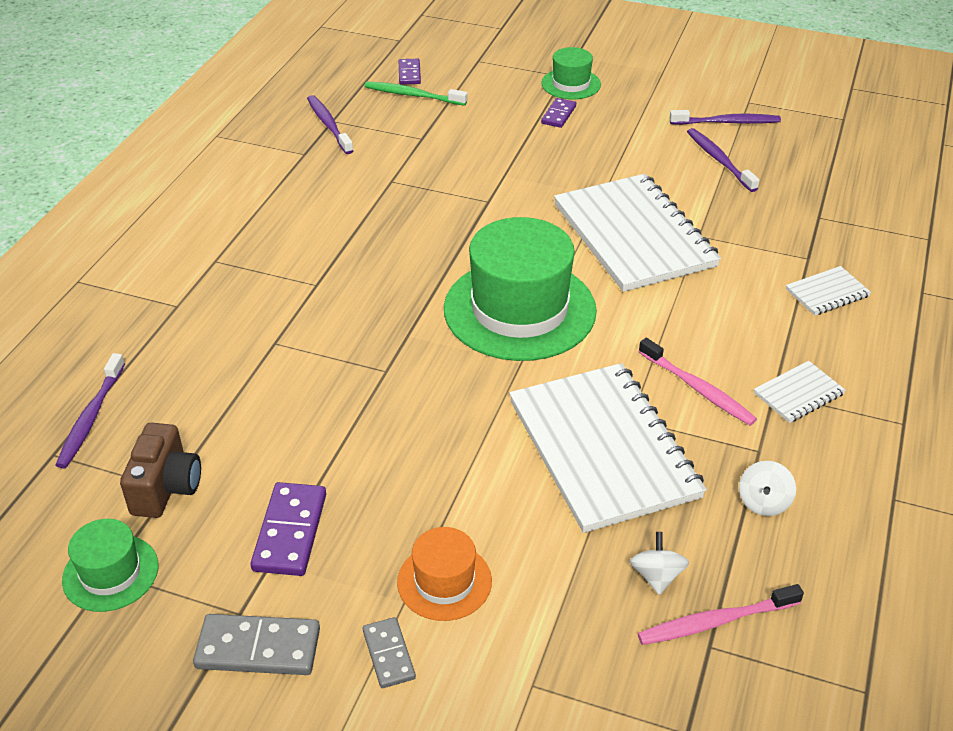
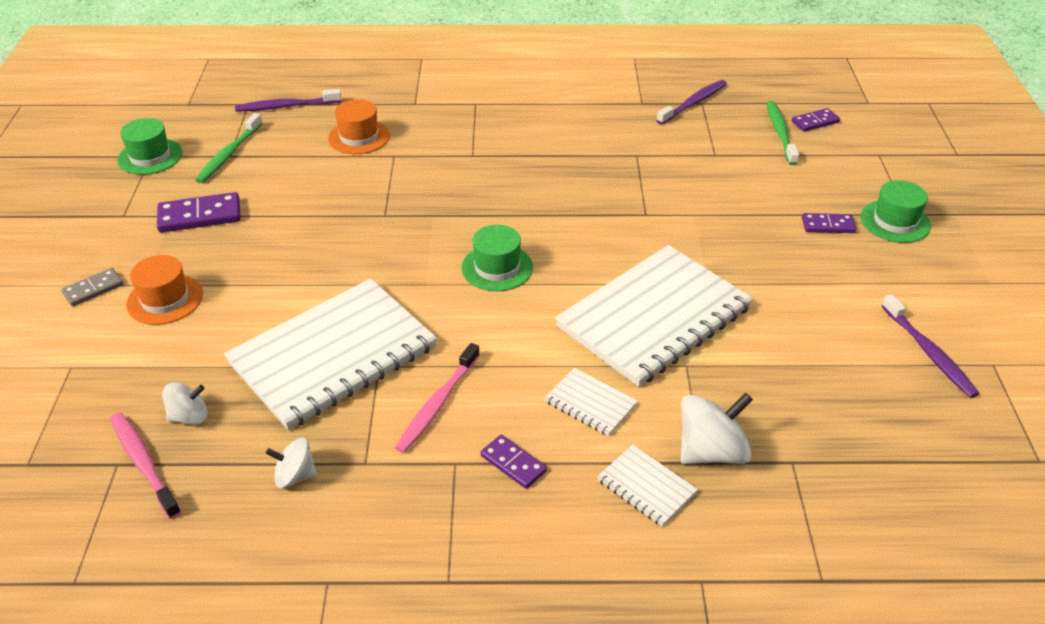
camera: 70 degrees right, 0 degrees up
brown camera [120,423,201,518] -> green toothbrush [195,113,262,183]
grey domino [193,614,320,675] -> none
green hat [444,217,597,361] -> green hat [461,225,533,291], size x0.49
purple toothbrush [687,128,759,192] -> none
white notebook [754,361,846,423] -> white notebook moved to [545,368,638,436]
none -> orange hat [328,99,390,154]
none -> purple domino [481,435,547,489]
none -> white spinning top [681,393,753,464]

